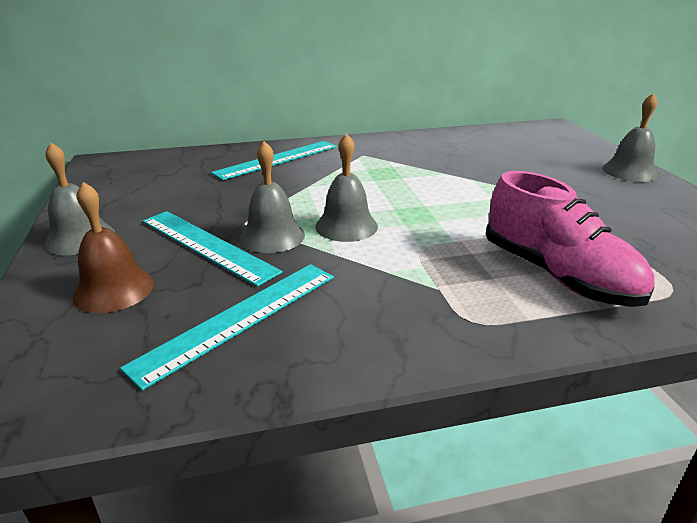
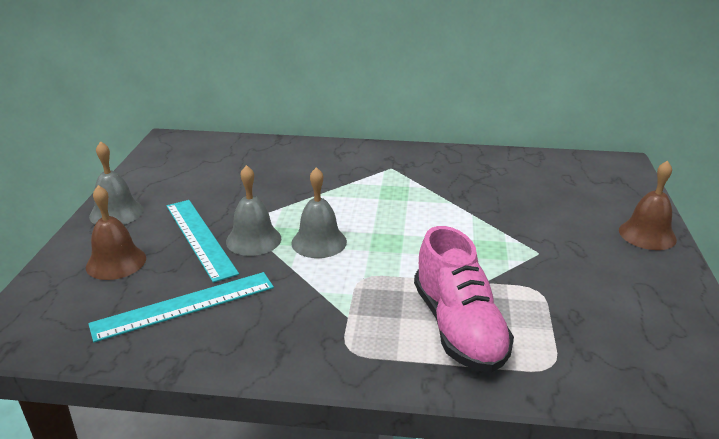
camera: 20 degrees right, 0 degrees up
turquoise ruler [211,141,337,180] -> none
grey bell [602,93,658,182] -> brown bell [619,160,677,250]

